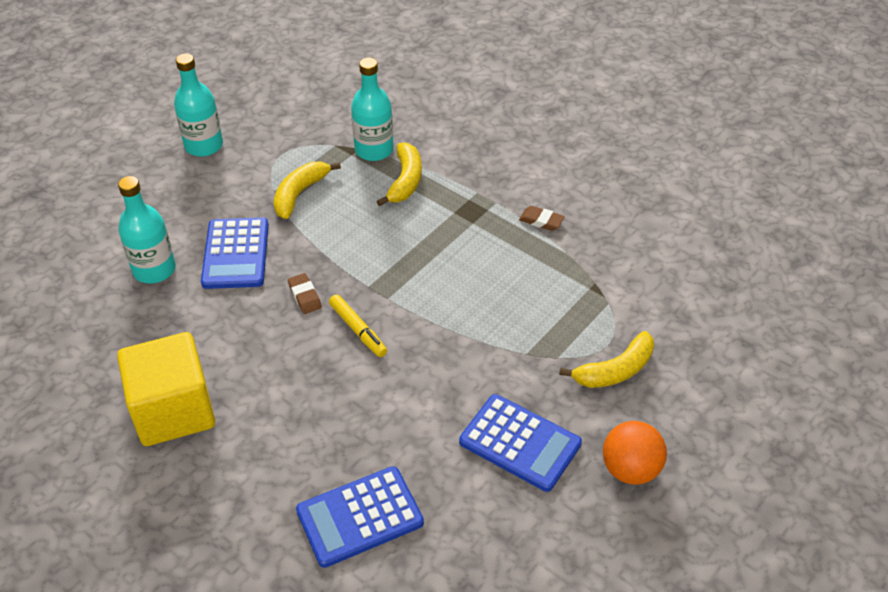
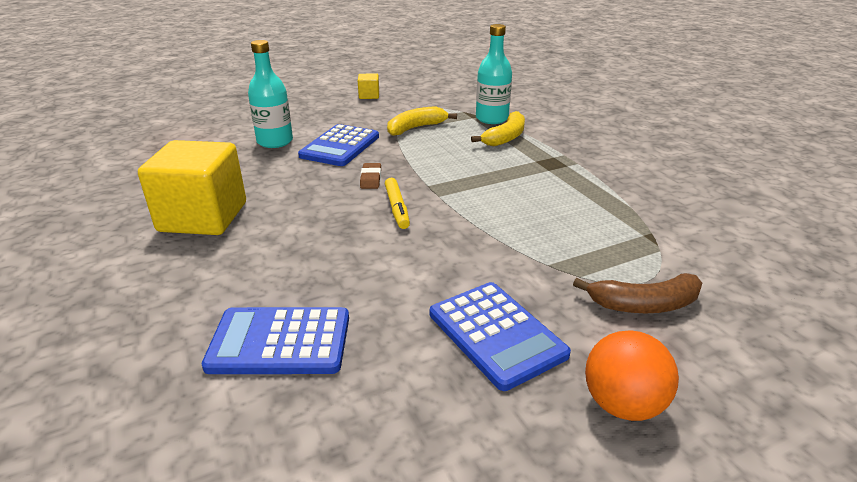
camera: 25 degrees right, 15 degrees down
turquoise bottle [174,53,223,157] -> yellow cube [358,73,379,99]
brown eraser [519,206,565,231] -> none
yellow banana [559,331,654,388] -> brown banana [573,273,702,313]

